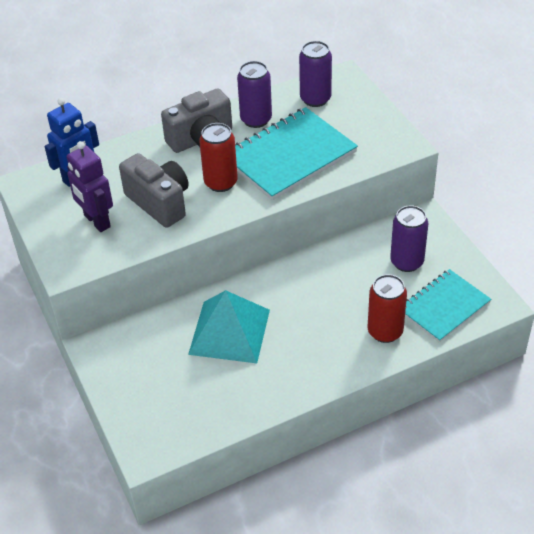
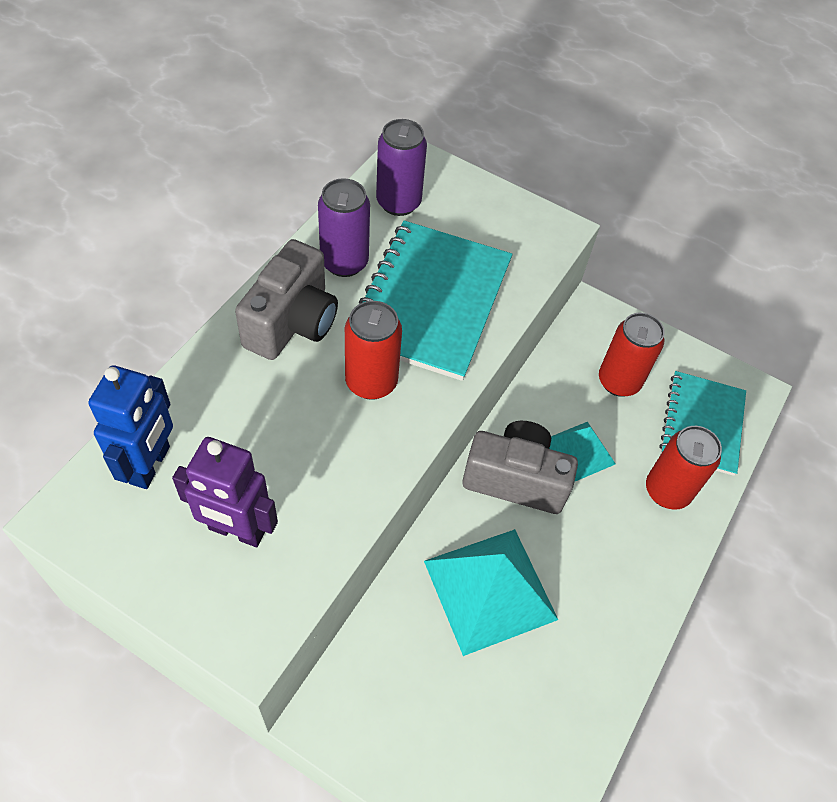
camera: 40 degrees left, 10 degrees up
grey camera [119,153,189,228] -> grey camera moved to [462,421,578,514]
purple can [390,205,428,272] -> red can [599,313,665,397]
none -> turquoise pyramid [549,422,616,481]

